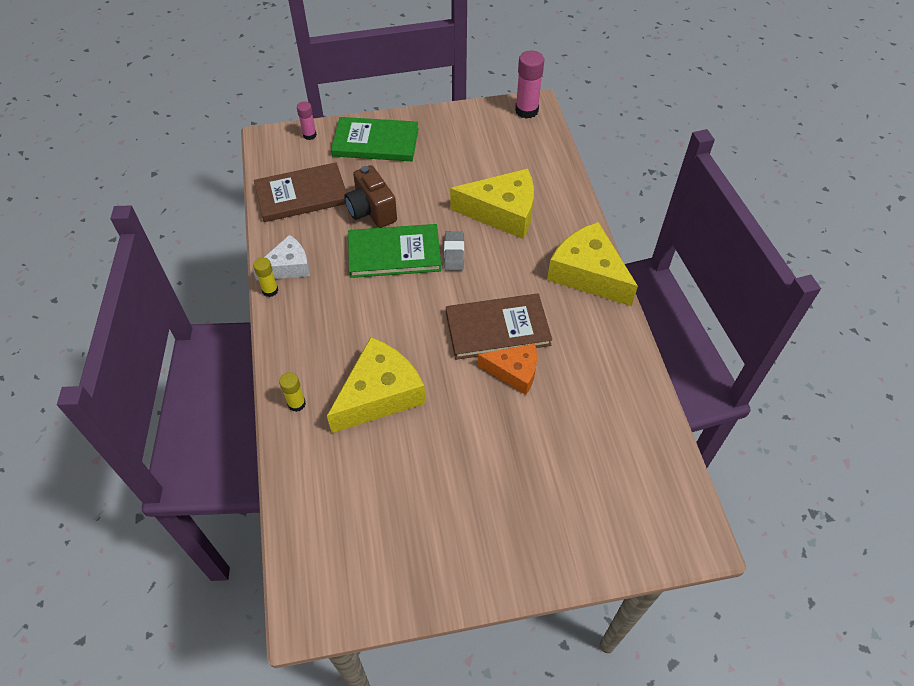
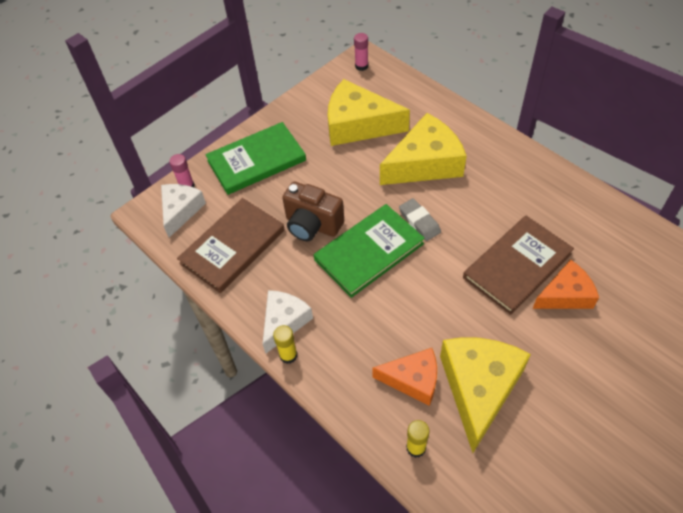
camera: 30 degrees left, 0 degrees up
pink glue stick [515,51,544,119] -> pink glue stick [354,33,368,71], size x0.58
yellow cheese [547,222,638,306] -> yellow cheese moved to [328,79,410,146]
none -> white cheese [161,184,206,238]
none -> orange cheese [372,348,437,406]

